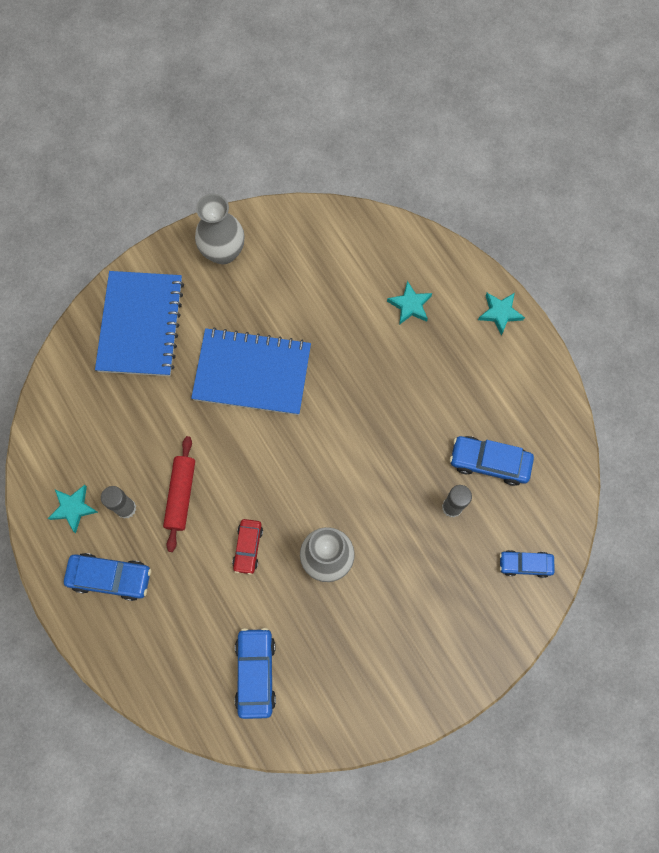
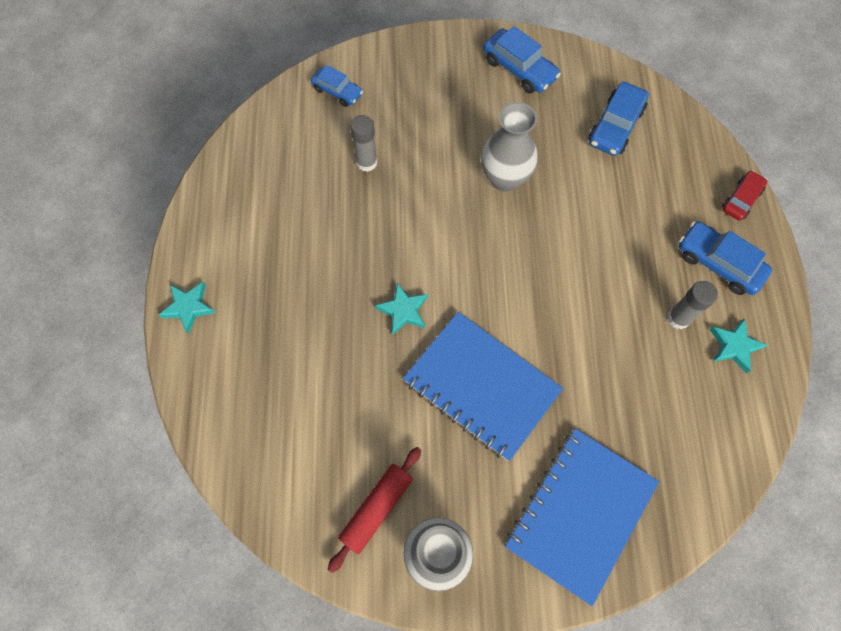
camera: 150 degrees left, 5 degrees down
red rolling pin [163,436,195,552] -> red rolling pin moved to [328,447,421,573]
red car [232,519,263,575] -> red car moved to [722,170,768,221]
turquoise star [387,281,432,325] -> turquoise star moved to [375,282,428,335]
blue car [450,436,534,486] -> blue car moved to [483,26,561,94]

